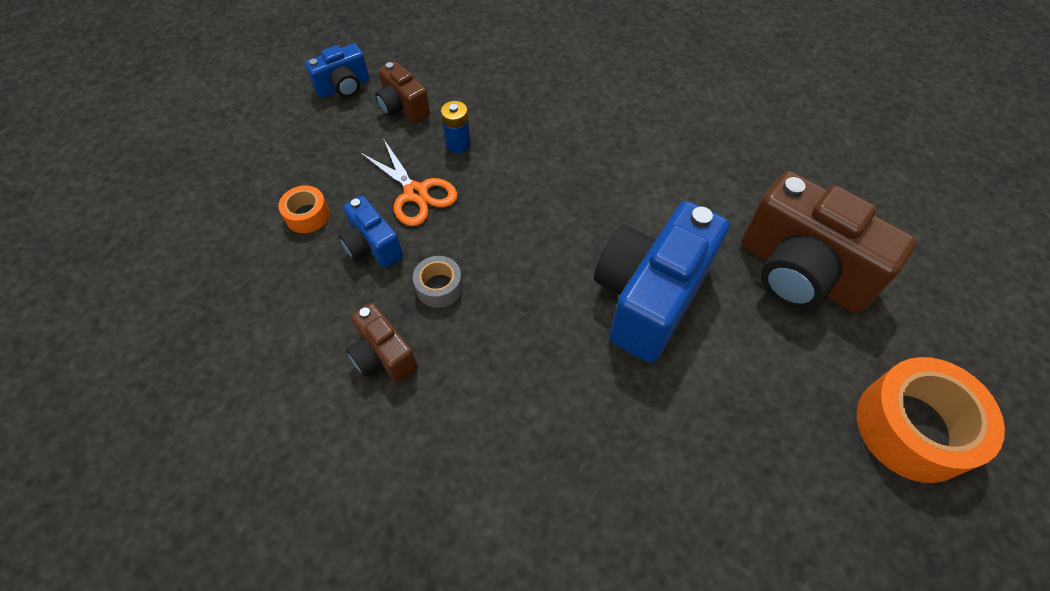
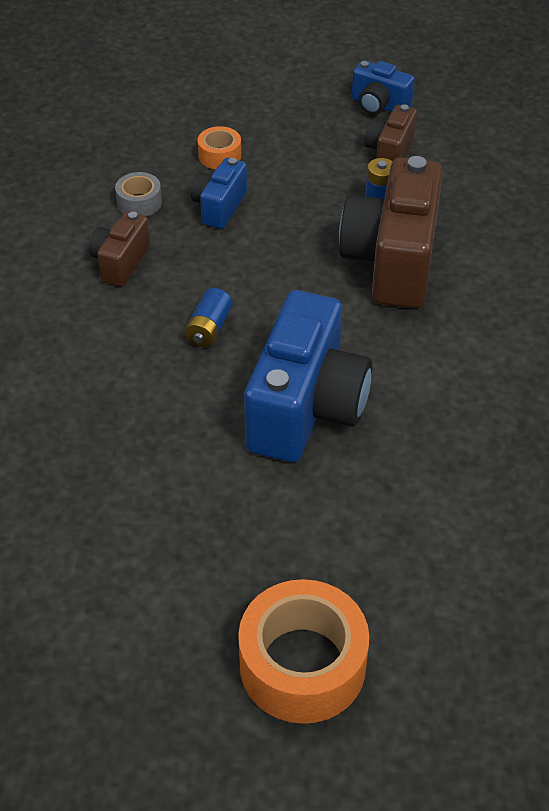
camera: 60 degrees right, 10 degrees down
orange scissors [360,138,458,226] -> none
grey tape [413,256,463,308] -> grey tape moved to [115,172,162,216]
blue camera [594,201,729,363] -> blue camera turned 105 degrees clockwise [244,290,372,462]
brown camera [741,171,917,313] -> brown camera moved to [339,156,443,309]
none -> blue battery [185,288,233,348]

